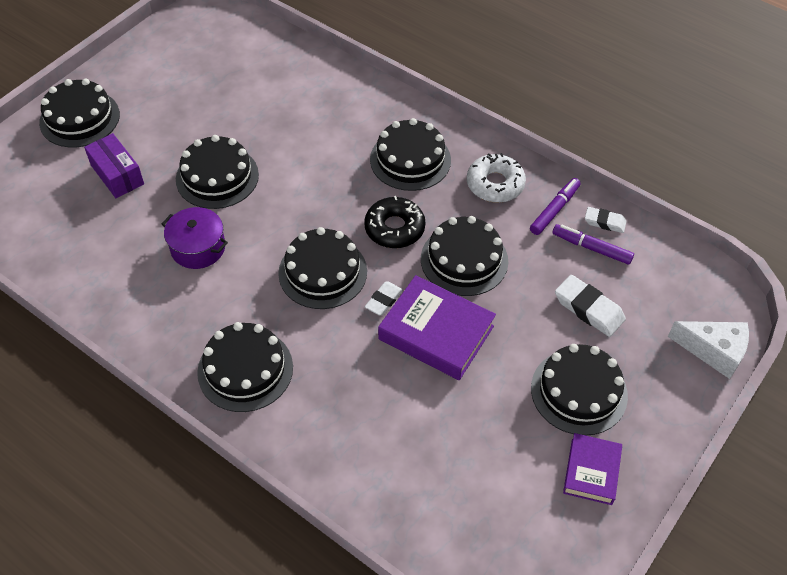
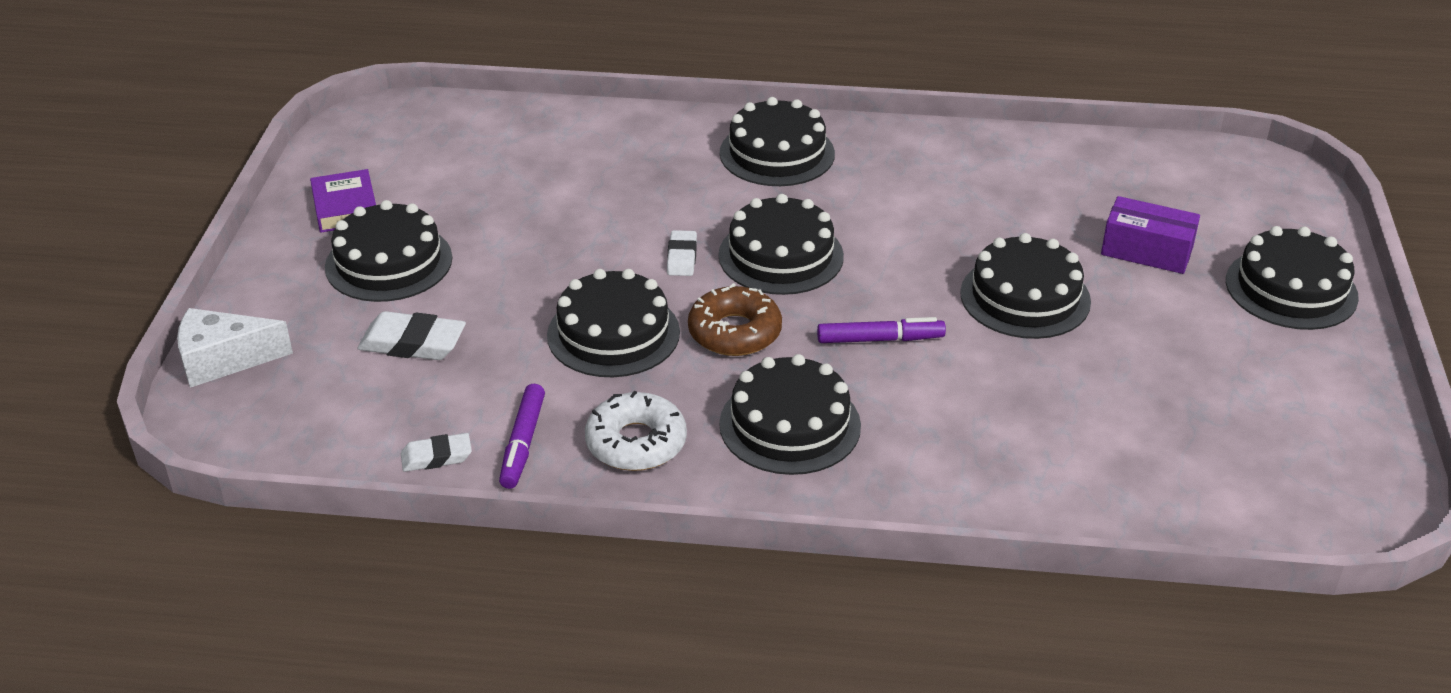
camera: 150 degrees right, 15 degrees down
purple pot [162,207,228,269] -> none
black donut [364,196,426,248] -> brown donut [688,283,782,356]
purple book [378,275,496,380] -> none
purple marker [552,224,634,265] -> purple marker moved to [817,317,946,343]

